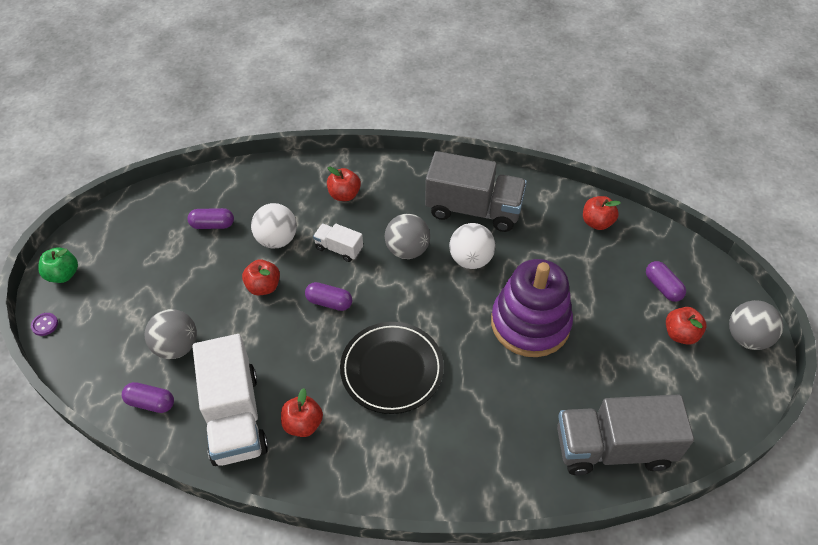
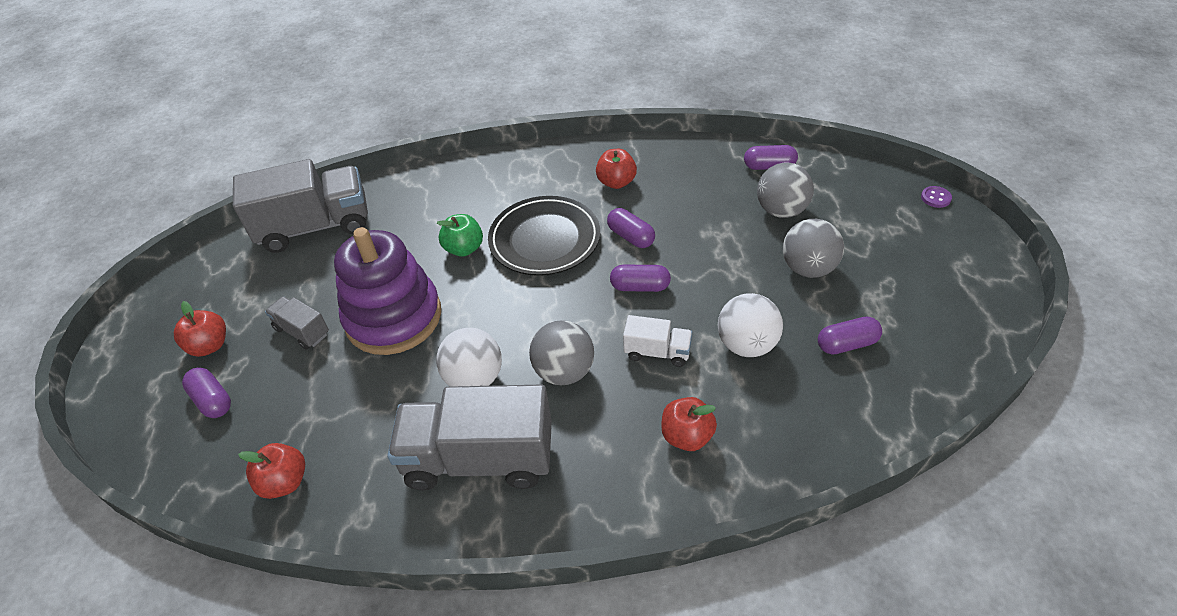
camera: 170 degrees right, 5 degrees down
green apple [38,247,78,283] -> green apple moved to [436,214,483,257]
white truck [192,334,268,466] -> none
red apple [242,259,280,295] -> none
grey ball [729,300,783,350] -> grey ball moved to [783,219,844,278]
none -> grey truck [265,296,329,350]
none -> purple capsule [607,208,655,248]

